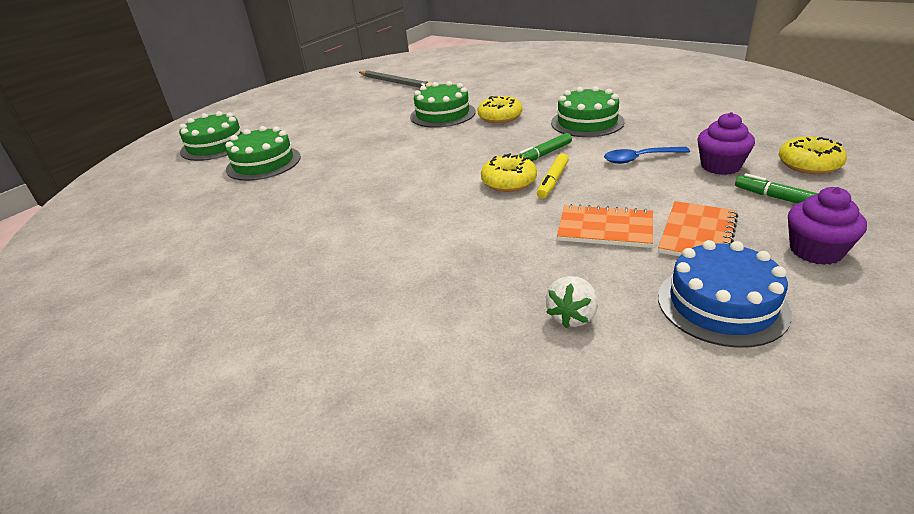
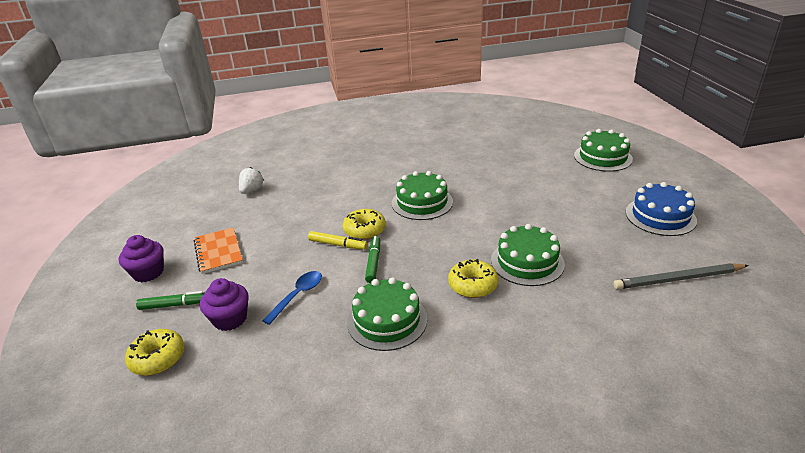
camera: 130 degrees right, 0 degrees up
green cake [225,126,301,181] -> green cake moved to [392,171,453,220]
yellow marker [537,153,569,199] -> yellow marker turned 135 degrees clockwise [308,231,368,250]
white strawberry [546,276,598,328] -> white strawberry turned 45 degrees clockwise [239,167,264,194]
orange notebook [557,204,653,248] -> none
blue cake [658,240,792,348] -> blue cake moved to [626,182,697,236]

